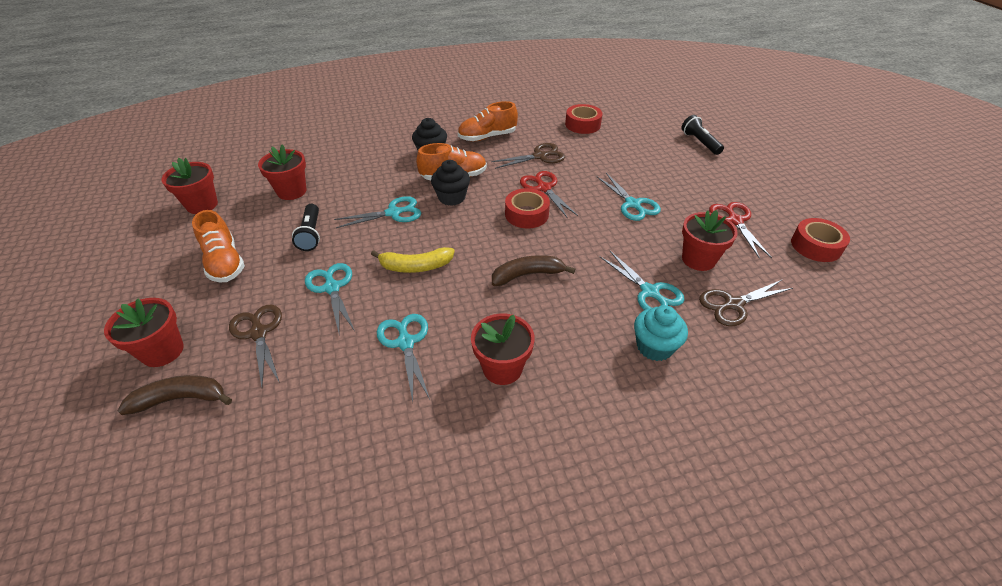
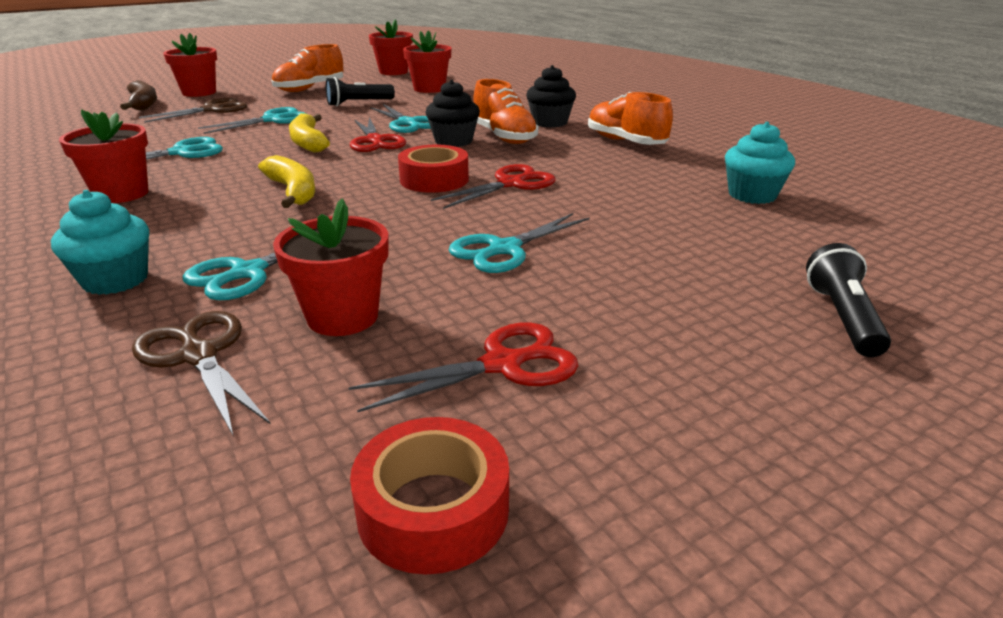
camera: 75 degrees right, 15 degrees down
brown scissors [491,143,565,169] -> none
brown banana [492,255,575,286] -> yellow banana [258,155,315,208]
red tape [565,104,603,134] -> turquoise cupcake [725,122,795,204]
black flashlight [682,115,724,155] -> black flashlight turned 45 degrees counterclockwise [806,243,891,357]
none -> red scissors [350,117,406,152]

